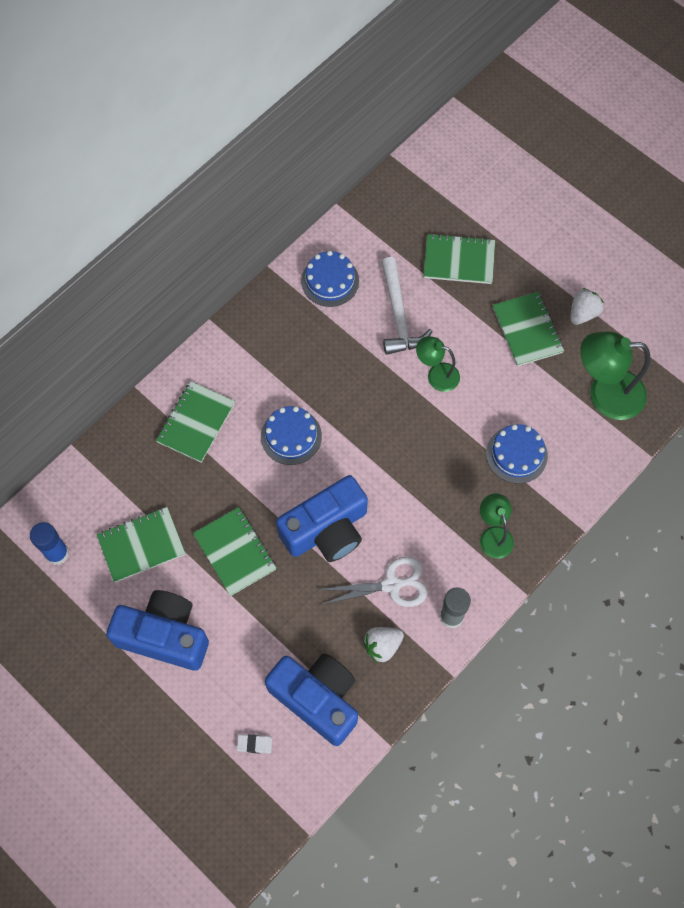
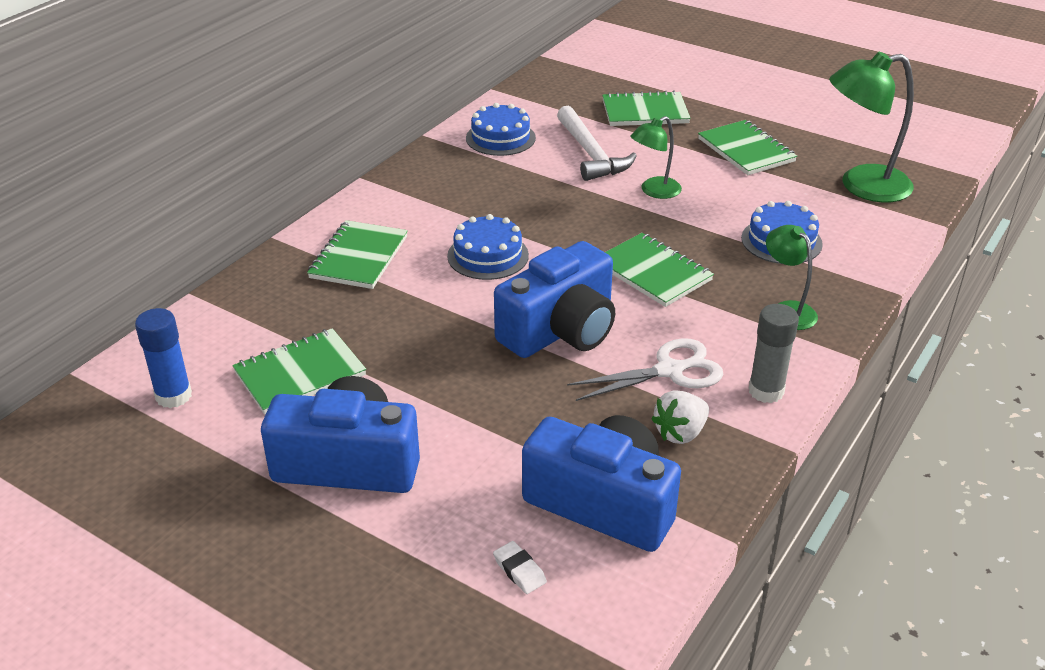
camera: 10 degrees left, 30 degrees down
green notebook [193,507,276,596] -> green notebook moved to [605,233,714,307]
white eraser [237,734,272,753] -> white eraser turned 60 degrees clockwise [493,541,547,594]
green lamp [416,336,460,392] -> green lamp turned 45 degrees counterclockwise [631,116,682,199]
white strawberry [570,288,604,325] -> none

